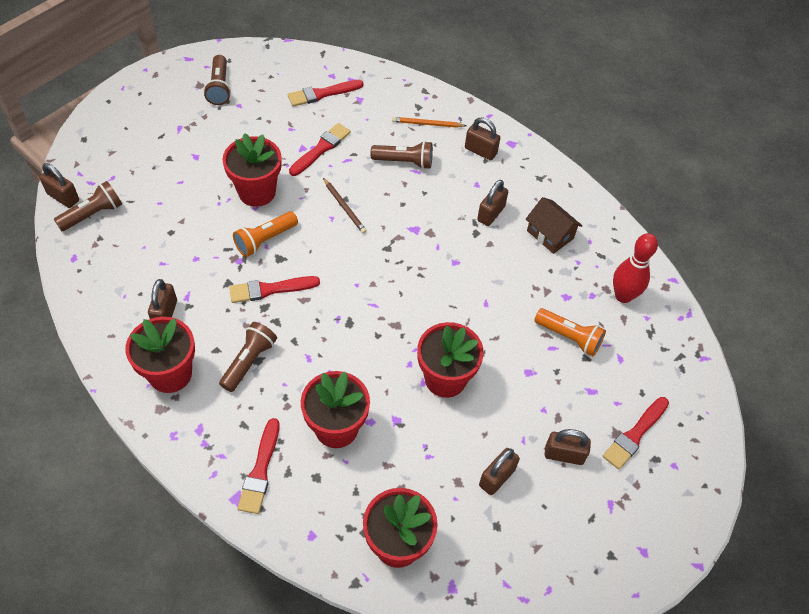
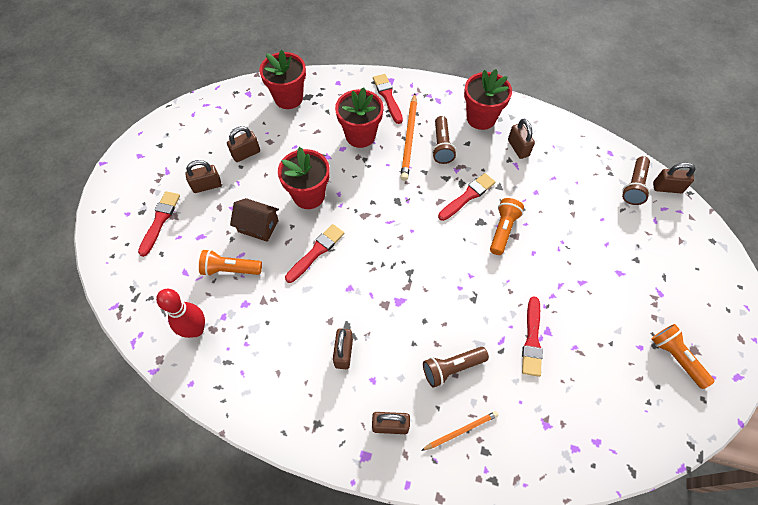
camera: 155 degrees right, 5 degrees up
brown flashlight [204,55,231,105] -> orange flashlight [652,324,714,389]
red flower pot [222,133,282,207] -> none
red brush [288,80,363,107] -> red brush moved to [285,224,344,283]
brown pencil [323,178,367,234] -> none
brown padlock [479,448,520,495] -> brown padlock turned 45 degrees clockwise [227,126,260,162]
brown house [526,197,583,254] -> brown house moved to [230,198,279,242]
none -> orange pencil [400,94,417,181]

